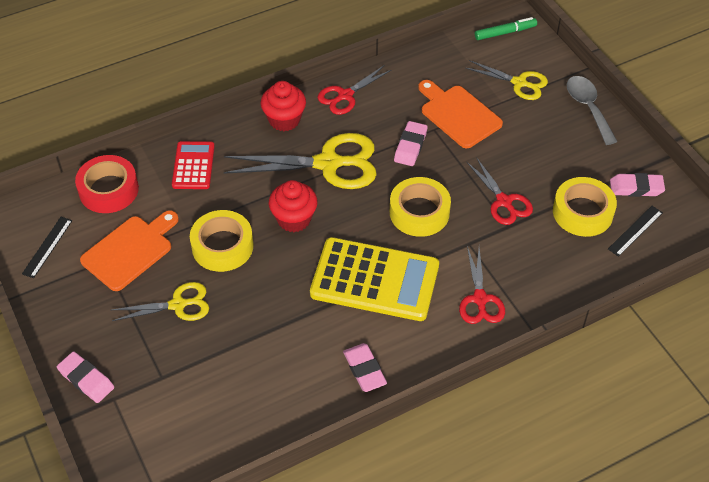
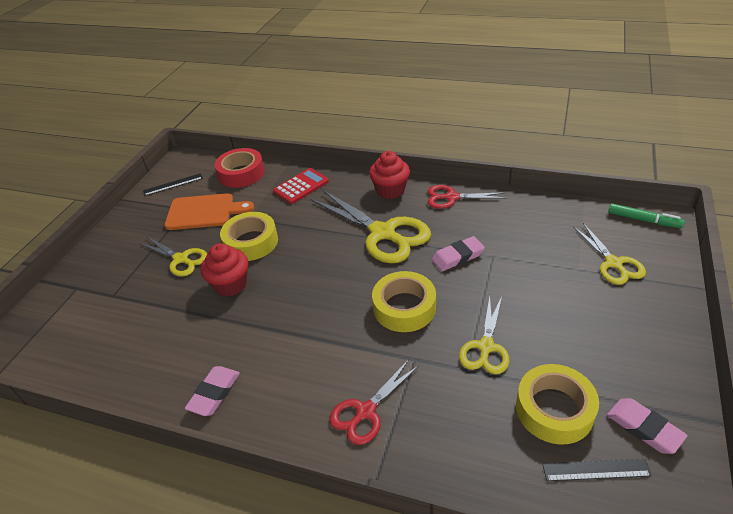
camera: 50 degrees right, 10 degrees down
pink eraser [57,351,114,403] -> none
red cupcake [269,180,317,232] -> red cupcake moved to [201,243,248,297]
yellow calculator [310,237,439,321] -> none
orange cutting board [418,80,503,148] -> none
red scissors [467,157,533,225] -> yellow scissors [459,296,509,374]
grey spoon [567,76,618,145] -> none

